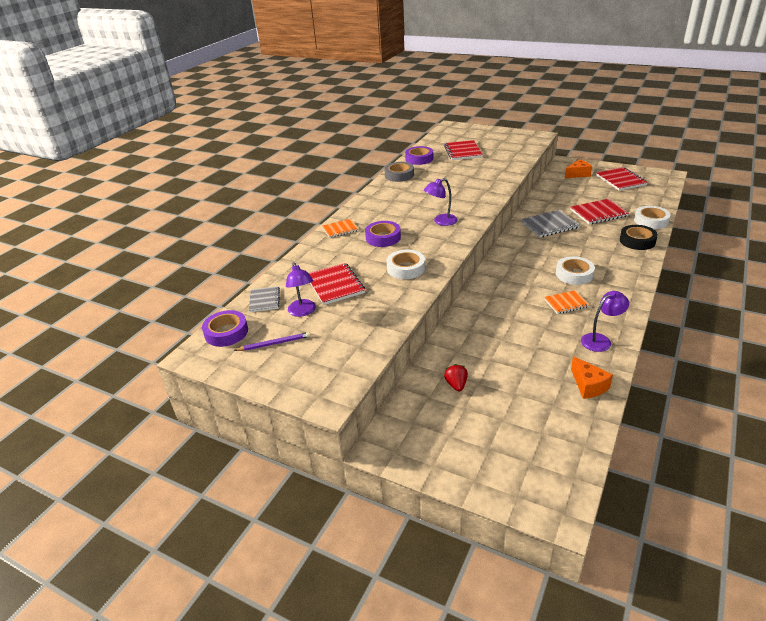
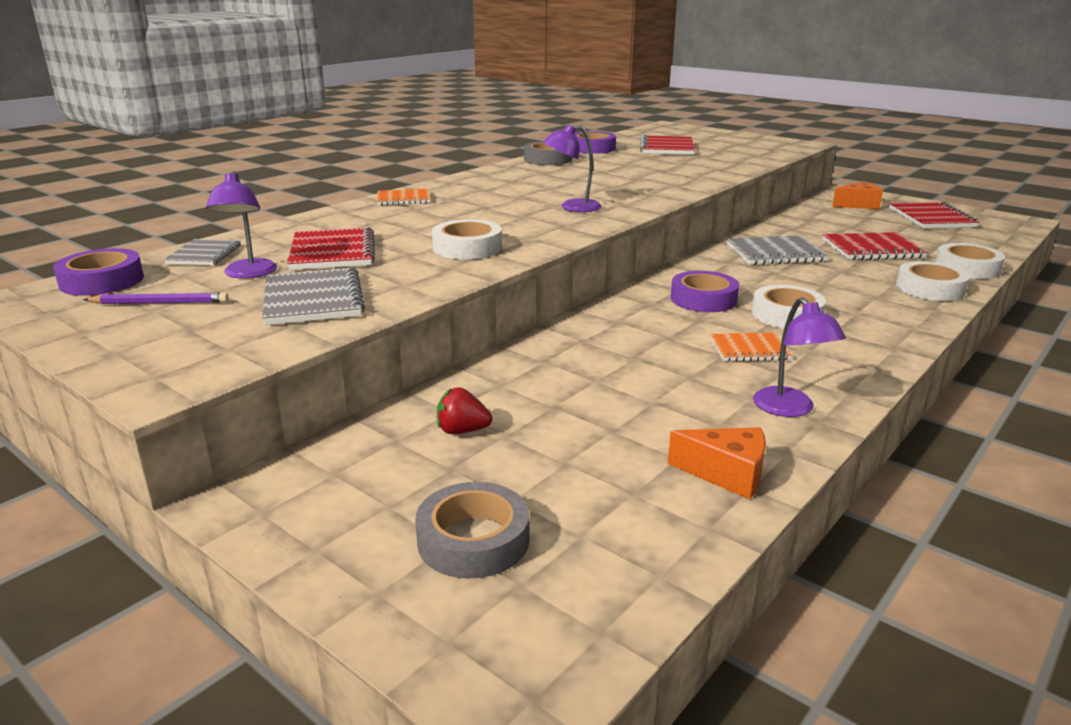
camera: 10 degrees right, 10 degrees down
purple tape [365,221,401,247] -> purple tape moved to [671,271,739,312]
red strawberry [444,364,468,391] -> red strawberry turned 90 degrees counterclockwise [437,387,492,434]
orange cheese [571,356,613,399] -> orange cheese turned 60 degrees counterclockwise [668,427,766,500]
purple lamp [581,291,629,352] -> purple lamp turned 90 degrees clockwise [753,297,846,417]
black tape [620,225,658,250] -> white tape [896,261,969,301]
none -> grey notebook [262,268,365,325]
none -> grey tape [415,482,529,578]

